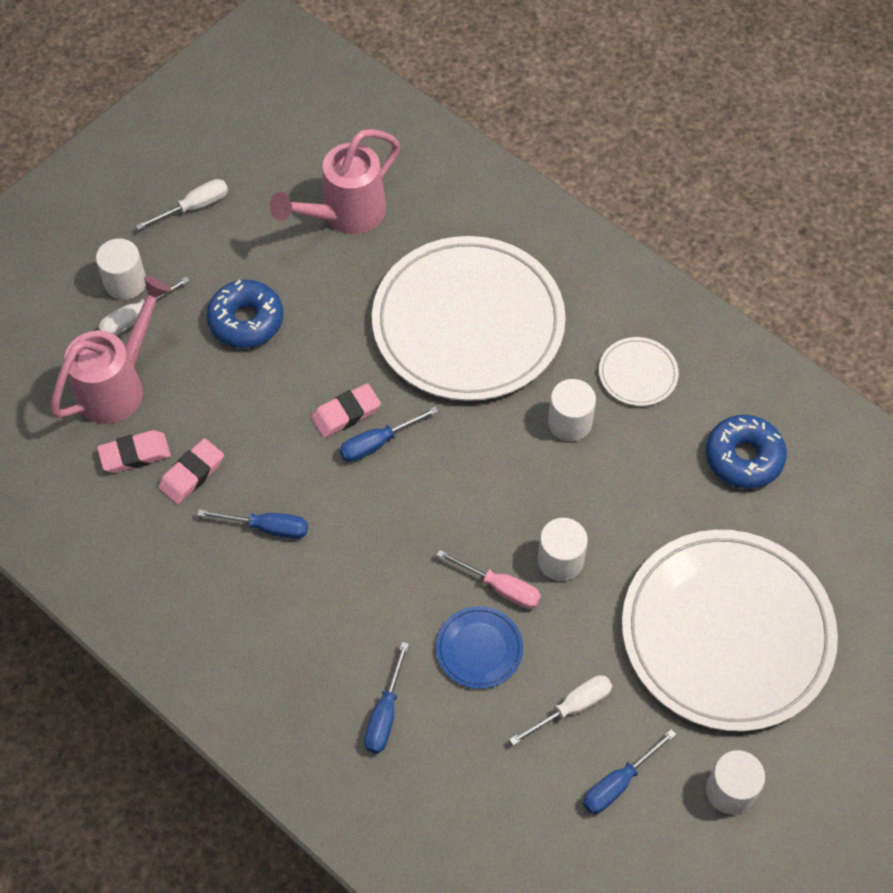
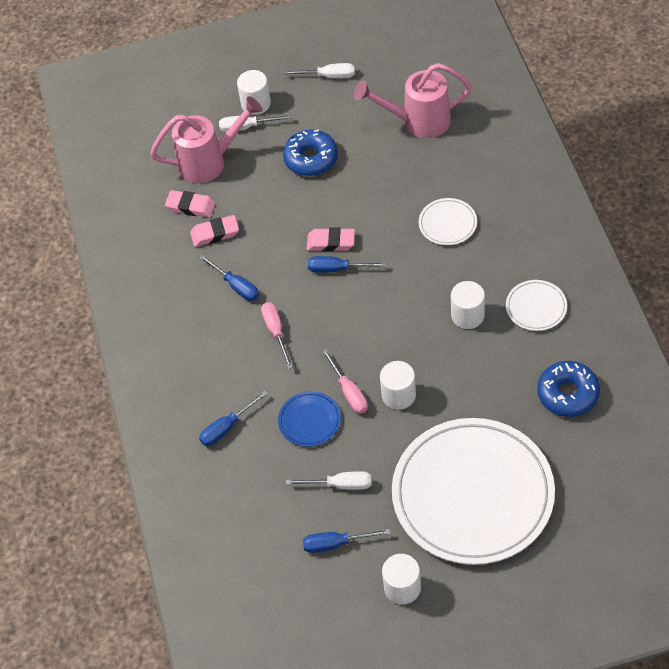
camera: 40 degrees right, 5 degrees down
white plate [372,236,566,401] -> white plate [419,198,477,245], size x0.41
none -> pink screwdriver [261,302,293,369]

